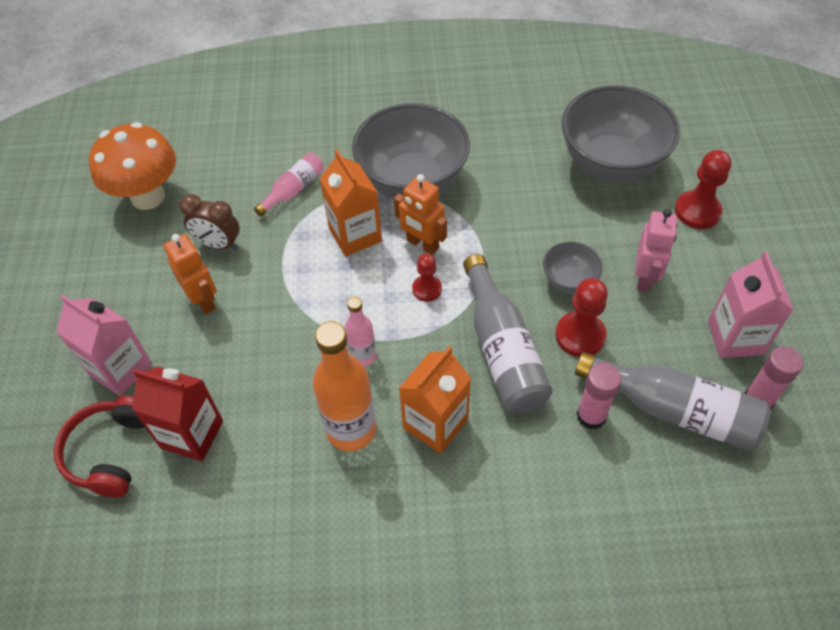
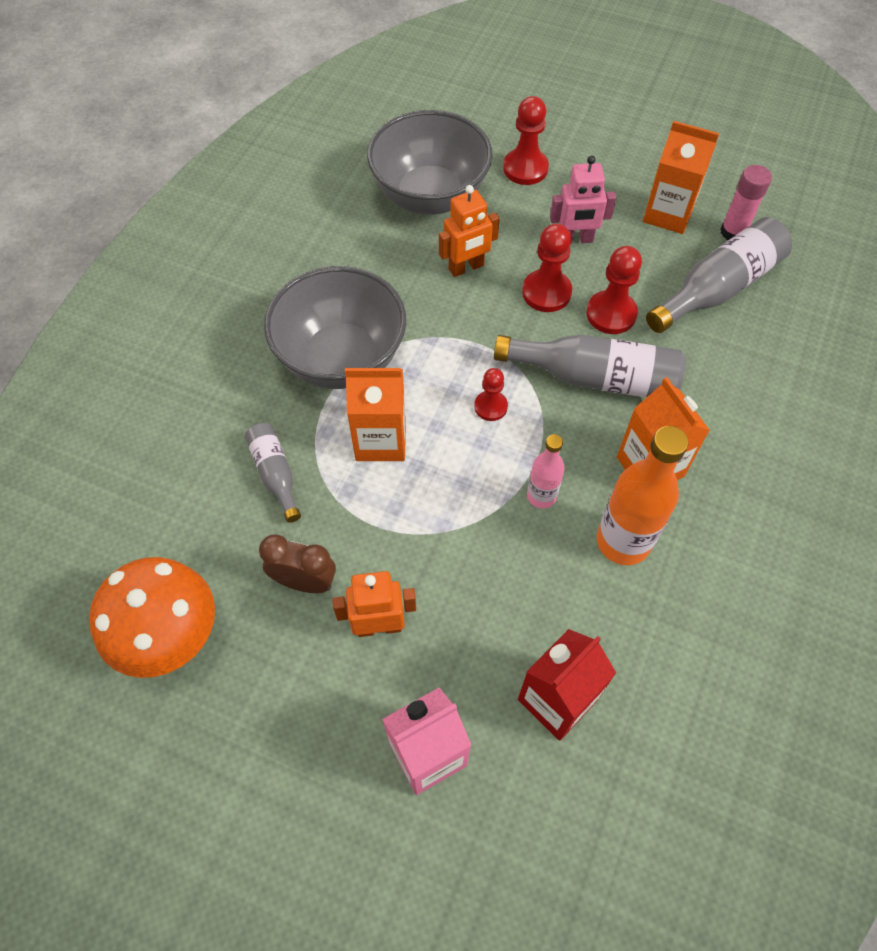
camera: 65 degrees left, 5 degrees up
red headphones [54,396,145,497] -> none
brown clock [179,194,240,250] -> brown clock turned 120 degrees counterclockwise [259,534,336,593]
pink bottle [254,153,324,217] -> grey bottle [245,423,301,523]
orange robot [394,174,447,255] -> orange robot moved to [439,185,500,277]
grey bowl [543,242,603,293] -> red pawn [522,224,572,312]
pink glue stick [577,363,621,430] -> none
pink robot [635,209,677,292] -> pink robot turned 135 degrees clockwise [550,155,617,244]
pink carton [708,252,793,358] -> orange carton [643,121,719,234]

